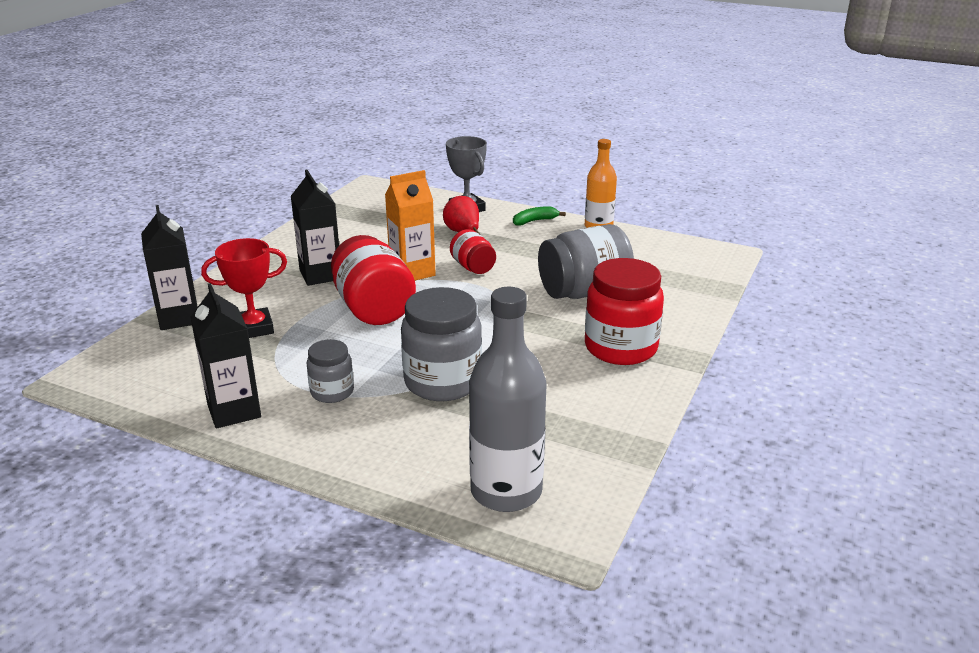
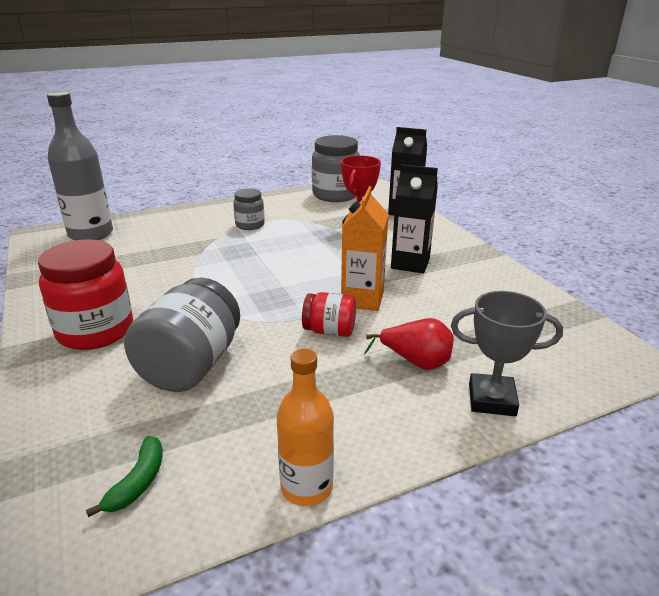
camera: 130 degrees right, 0 degrees up
black carton [190,283,261,429] -> none
red jar [331,235,416,325] -> none
grey jar [401,287,482,401] -> grey jar moved to [312,135,360,202]
green banana [513,206,566,226] -> green banana moved to [86,436,163,517]

